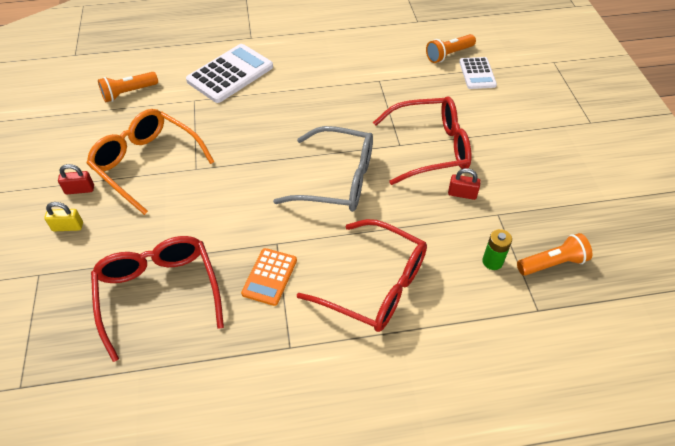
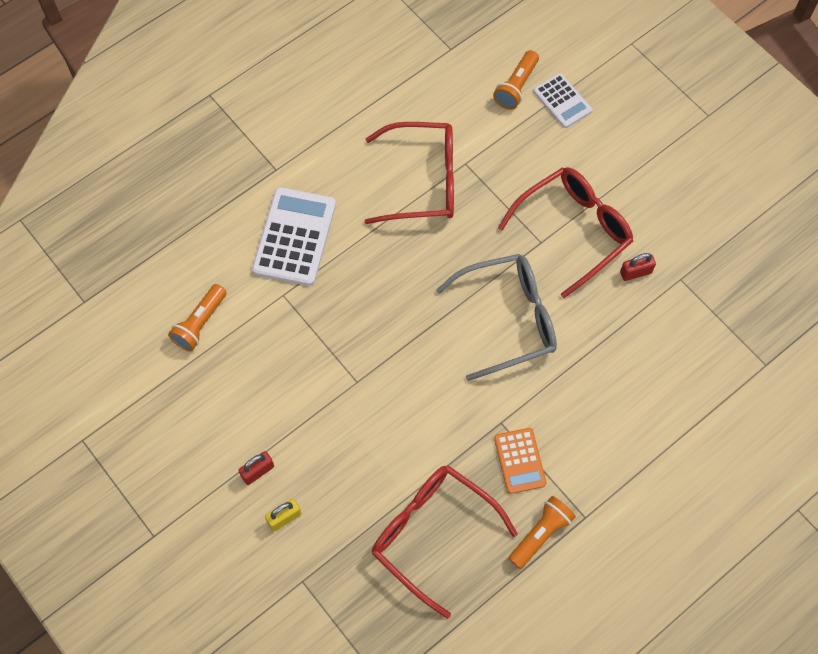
camera: 30 degrees left, 15 degrees up
orange glasses [87,109,214,215] -> none
red glasses [297,219,427,332] -> red glasses moved to [365,122,454,224]
green battery [482,229,512,270] -> none
orange flashlight [517,233,592,276] -> orange flashlight moved to [508,496,576,569]

